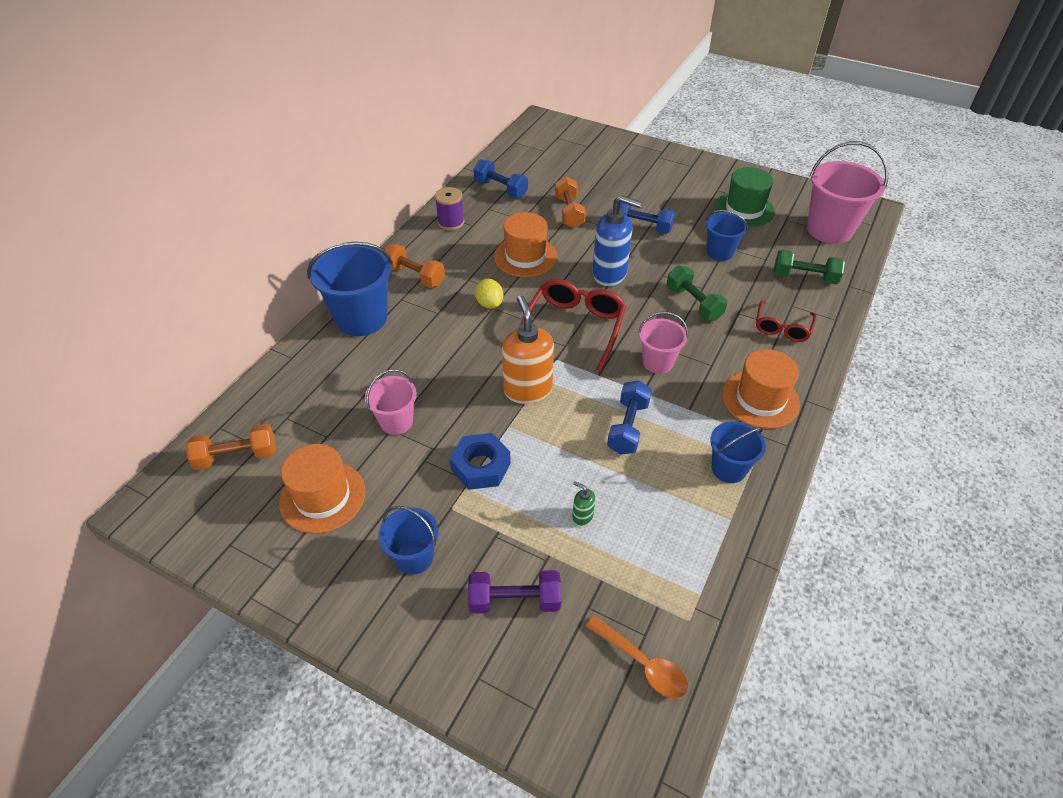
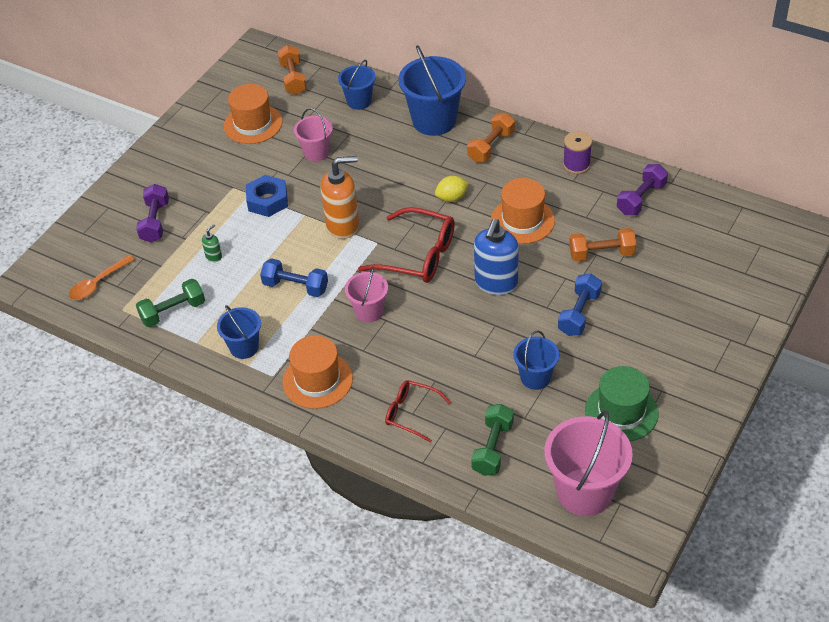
camera: 95 degrees right, 0 degrees up
blue bucket [378,506,439,575] -> blue bucket moved to [338,60,376,110]
blue dumbbell [473,159,528,198] -> purple dumbbell [617,164,668,215]
green dumbbell [667,265,727,321] -> green dumbbell moved to [136,279,205,327]

